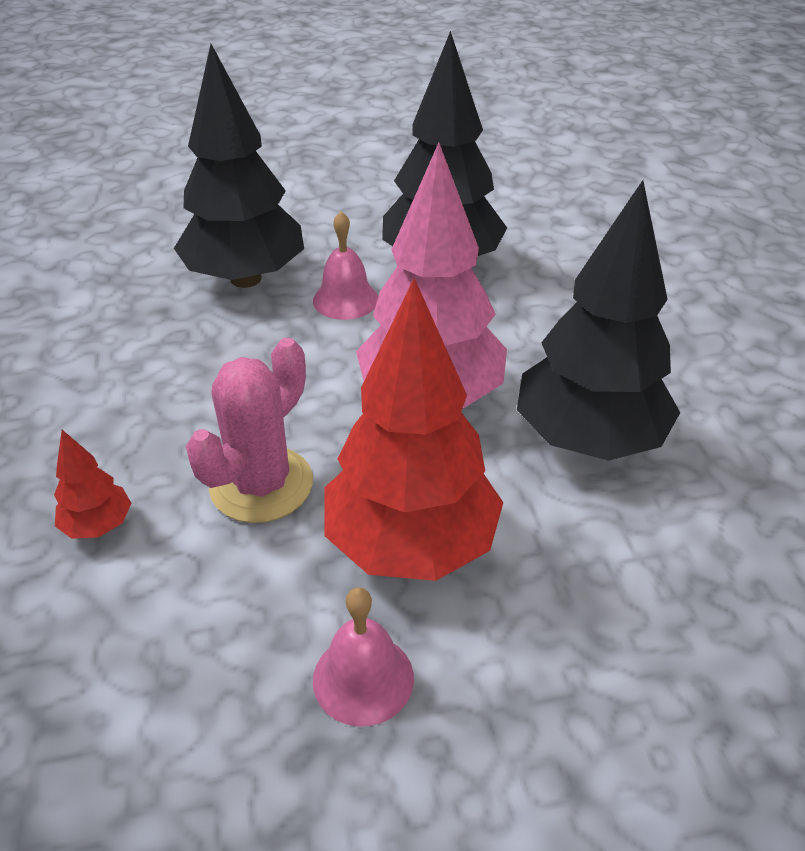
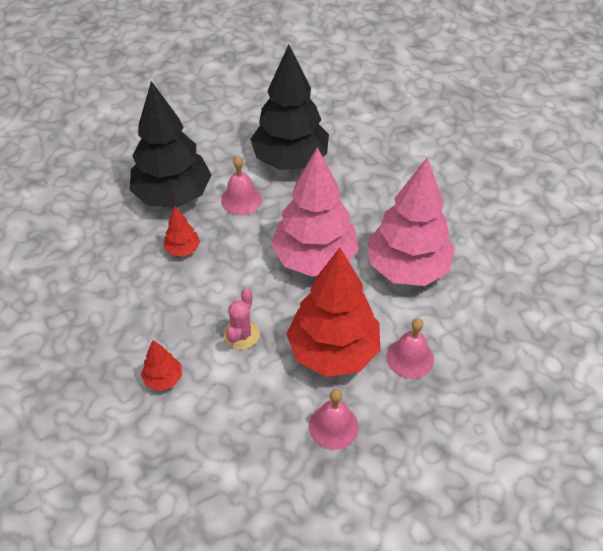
camera: 15 degrees left, 10 degrees up
pink cactus [186,338,313,523] -> pink cactus [224,289,260,350], size x0.62
black tree [517,180,681,461] -> pink tree [367,158,455,286]
none -> red tree [164,206,200,257]
none -> pink bell [387,318,434,379]

